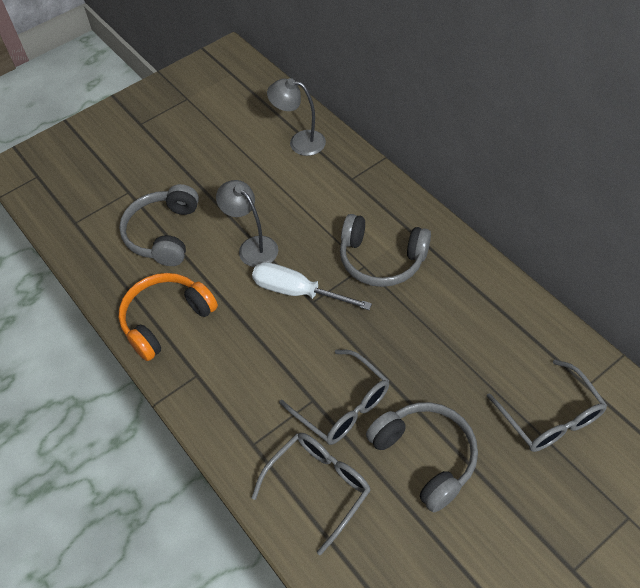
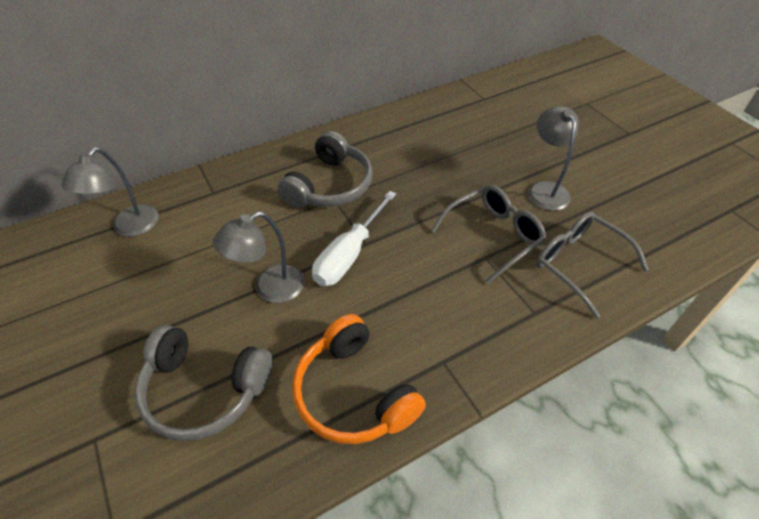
camera: 85 degrees left, 5 degrees down
grey headphones [366,402,478,512] -> grey lamp [528,106,579,211]
grey glasses [487,360,607,452] -> none

